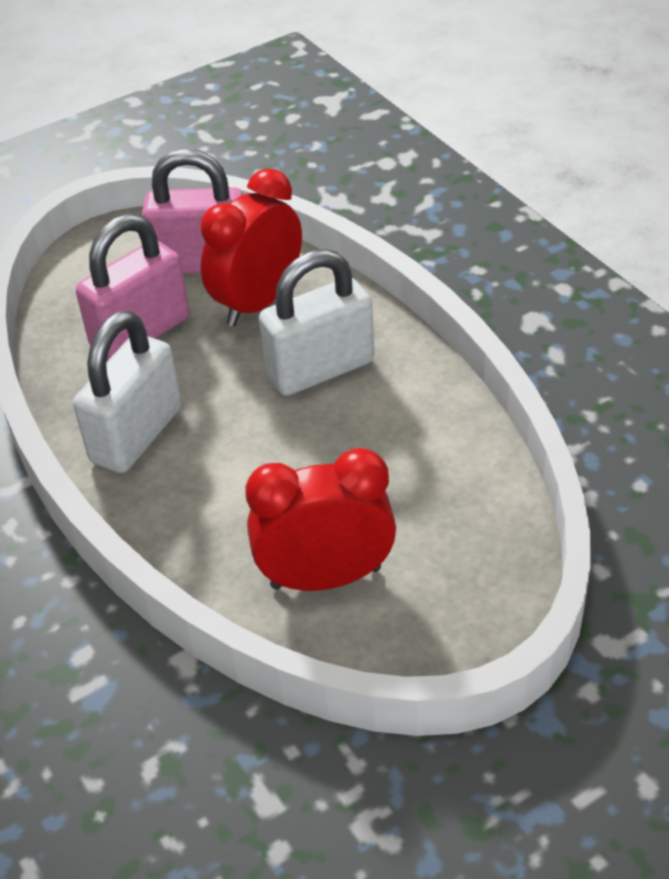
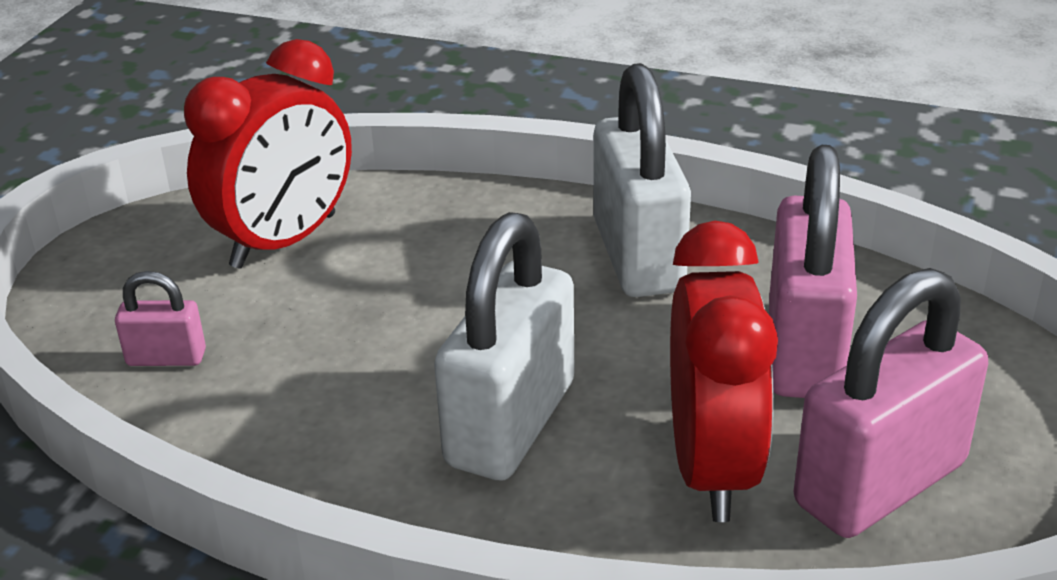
camera: 140 degrees right, 10 degrees down
none -> pink padlock [115,271,206,366]

